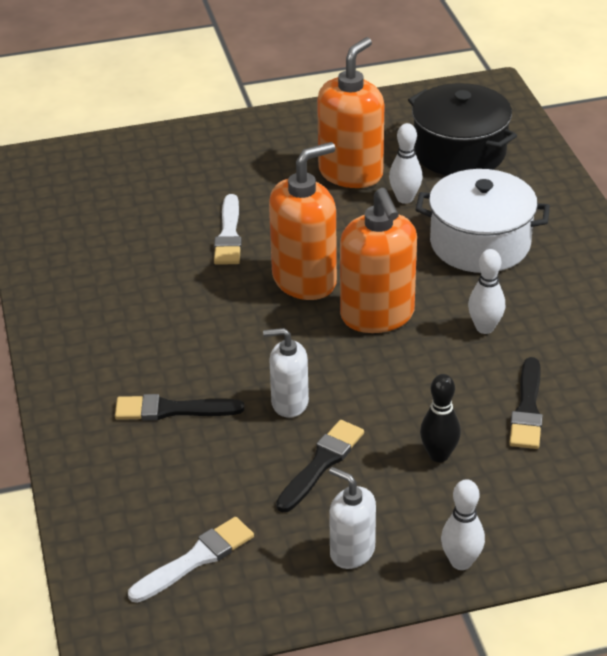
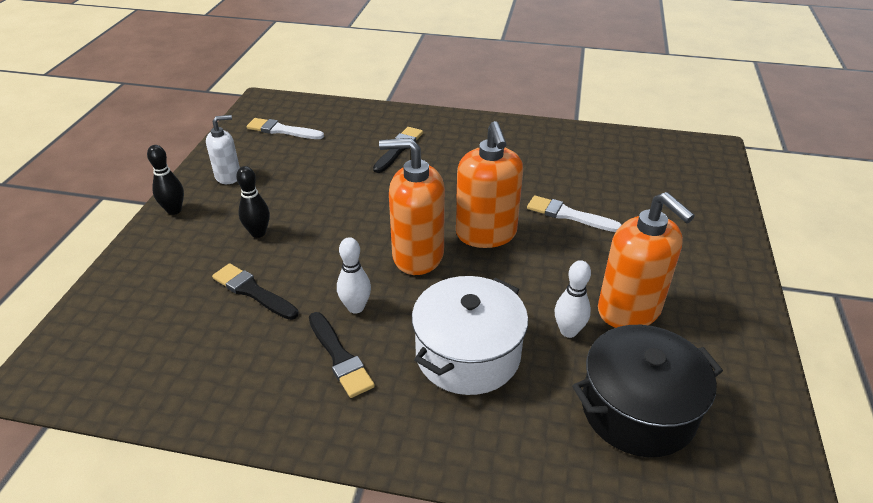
camera: 115 degrees right, 0 degrees up
white brush [128,517,254,603] -> white brush turned 120 degrees clockwise [247,118,324,139]
white soap dispenser [263,328,309,418] -> none
black brush [276,420,364,512] -> black brush moved to [309,312,375,398]
white bowling pin [441,479,485,570] -> black bowling pin [147,145,184,215]

